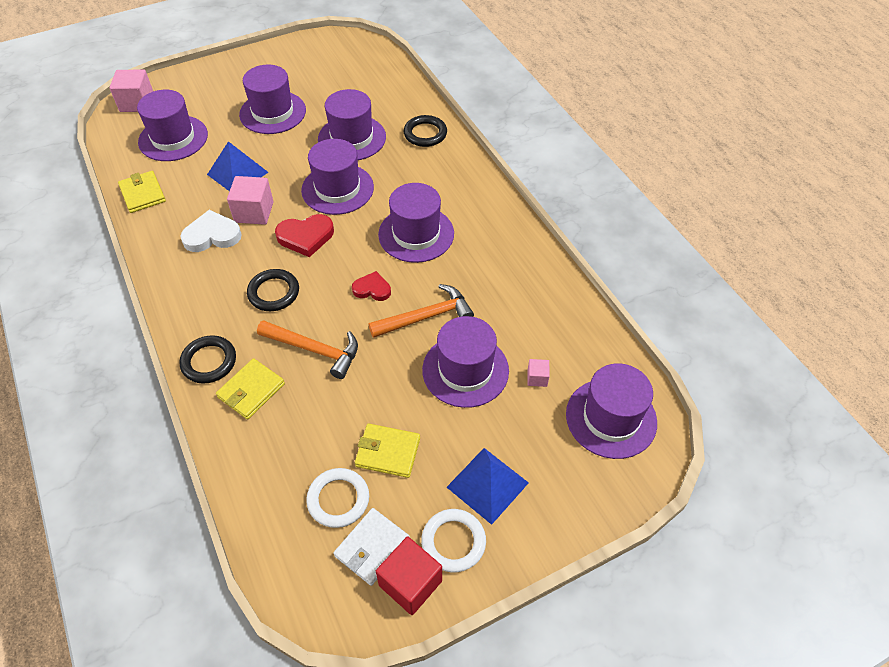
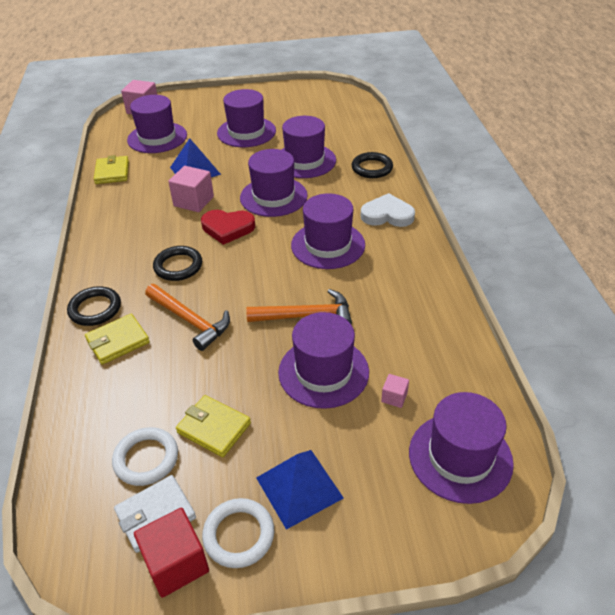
camera: 20 degrees right, 10 degrees down
white heart [180,210,242,252] -> white heart moved to [361,193,415,227]
red heart [352,271,391,301] -> none

